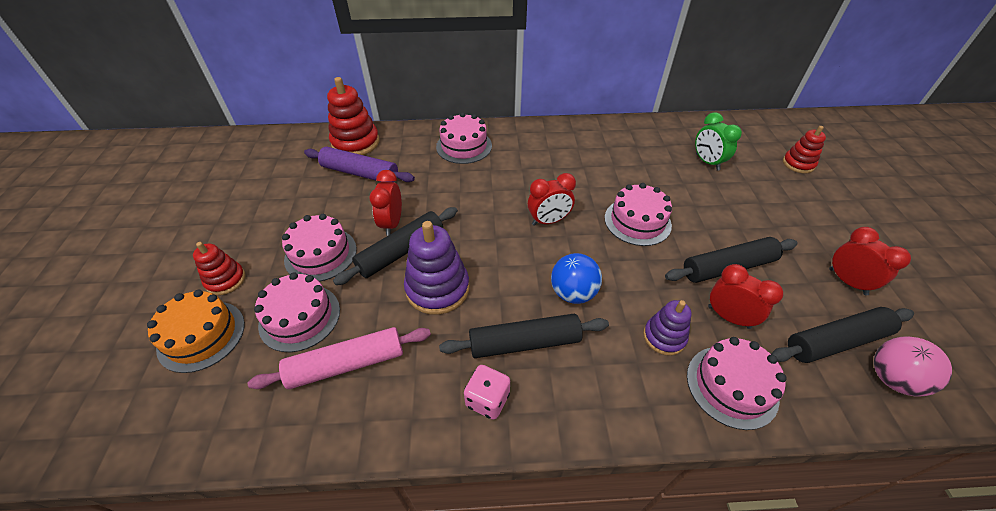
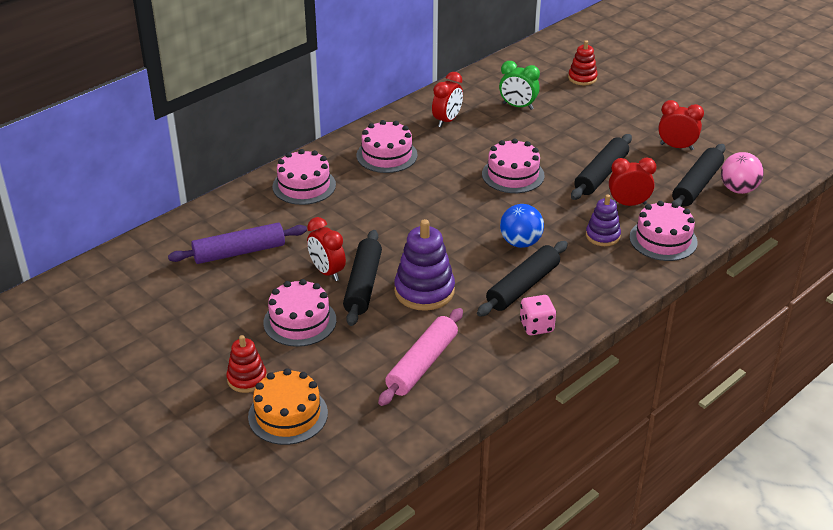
camera: 40 degrees left, 10 degrees down
pink cake [254,272,340,352] -> pink cake moved to [357,120,418,173]
red stacking toy [327,77,379,155] -> none
red clock [528,173,576,226] -> red clock moved to [432,72,463,127]

